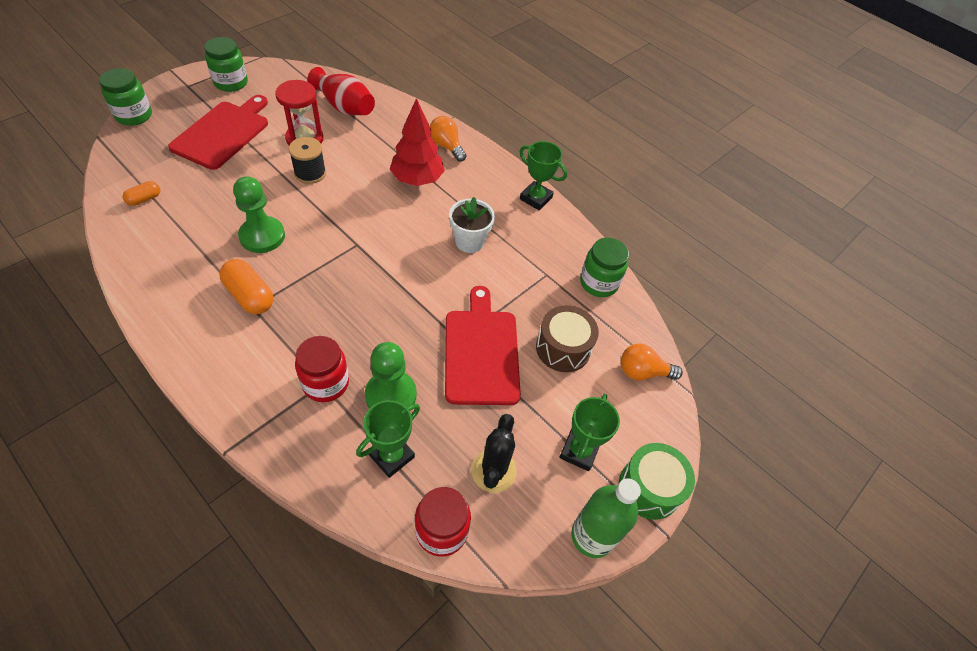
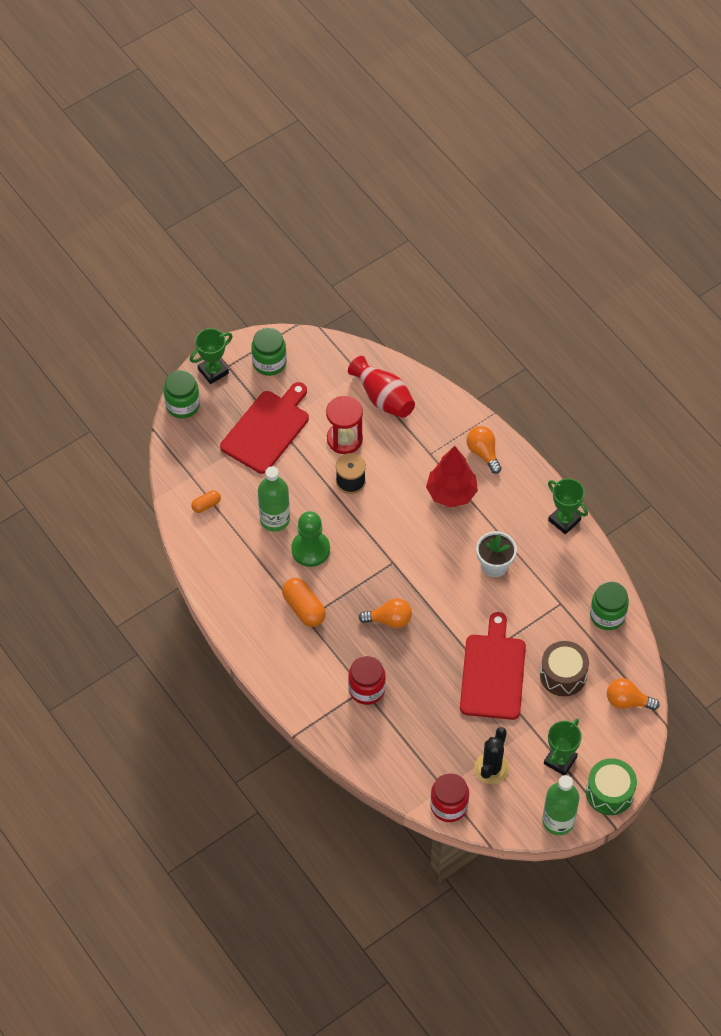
camera: 15 degrees right, 5 degrees up
green trophy [356,400,420,478] -> green trophy moved to [190,328,233,384]
green pawn [365,342,417,409] -> none
none -> green bottle [258,466,290,532]
none -> orange light bulb [359,598,412,628]

